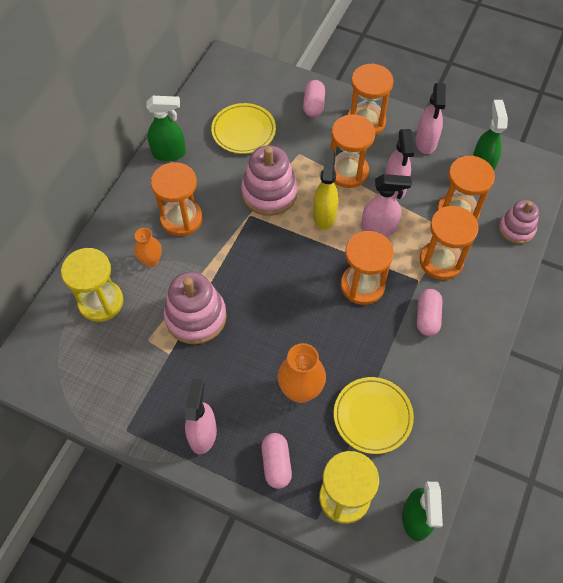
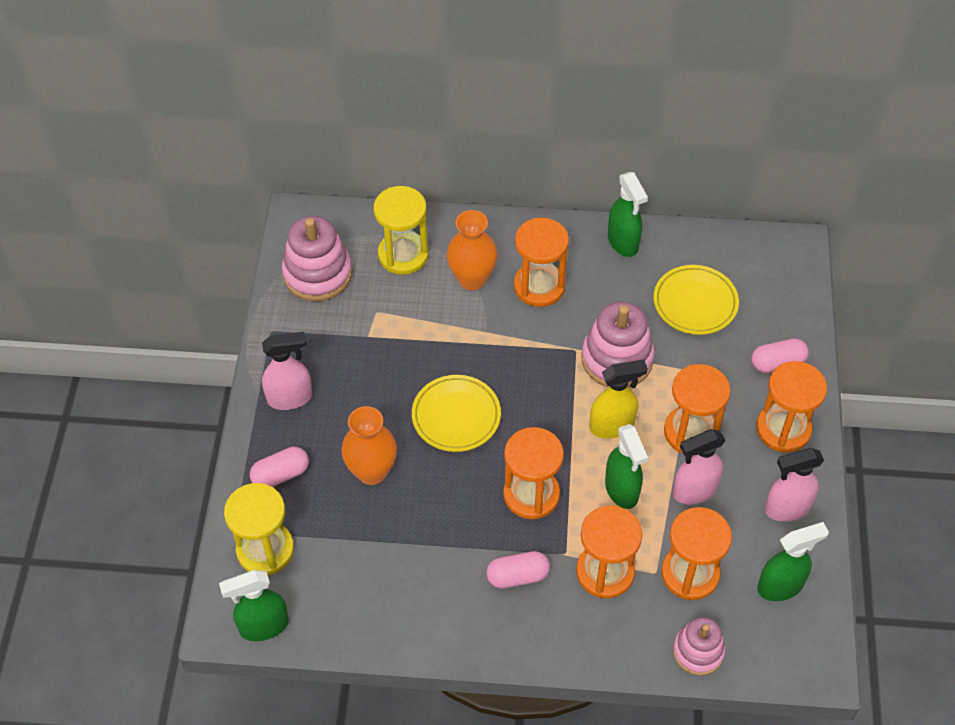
camera: 70 degrees right, 5 degrees down
orange vase [134,228,162,267] -> orange vase [447,210,498,290], size x1.58
pink stacking toy [164,272,227,344] -> pink stacking toy moved to [282,216,352,301]
yellow plate [334,377,414,454] -> yellow plate moved to [412,375,501,452]
pink spray bottle [361,174,412,237] -> green spray bottle [605,424,648,509]

